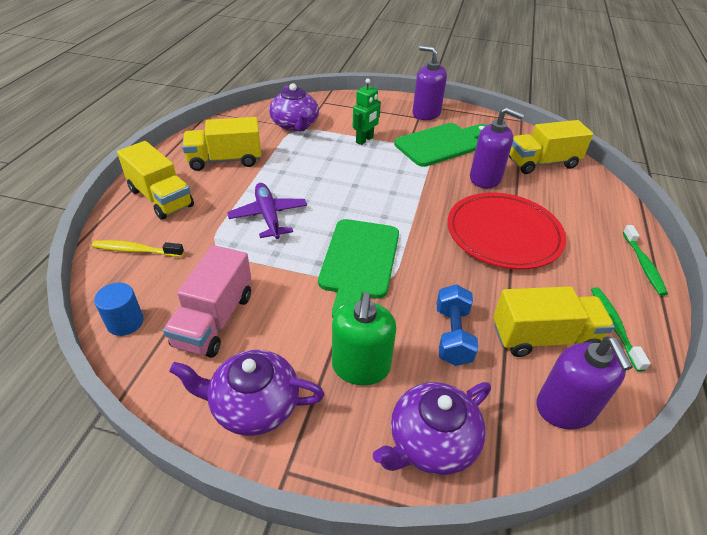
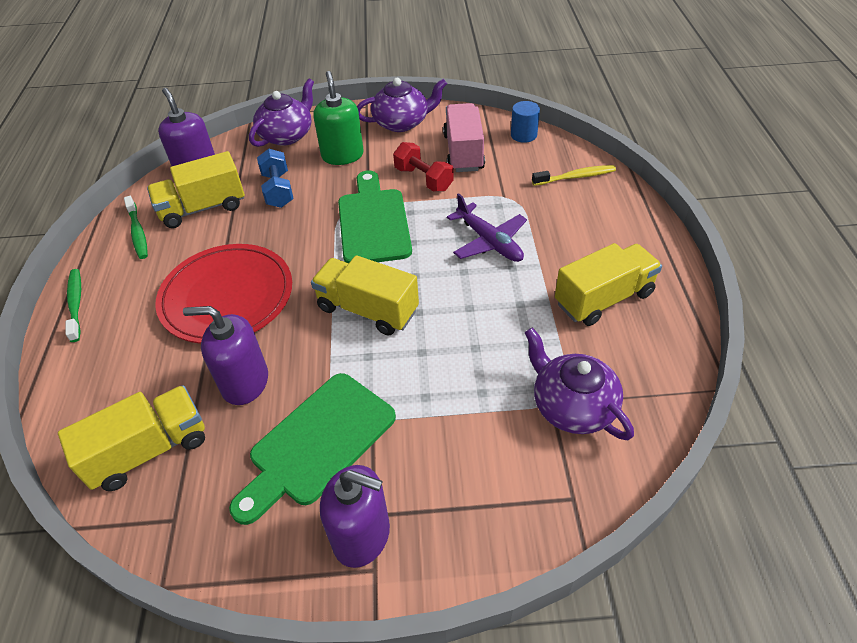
camera: 165 degrees right, 5 degrees up
yellow truck [117,141,194,220] -> yellow truck moved to [311,255,419,335]
green robot [353,78,381,145] -> none
none -> red dumbbell [393,142,454,192]

